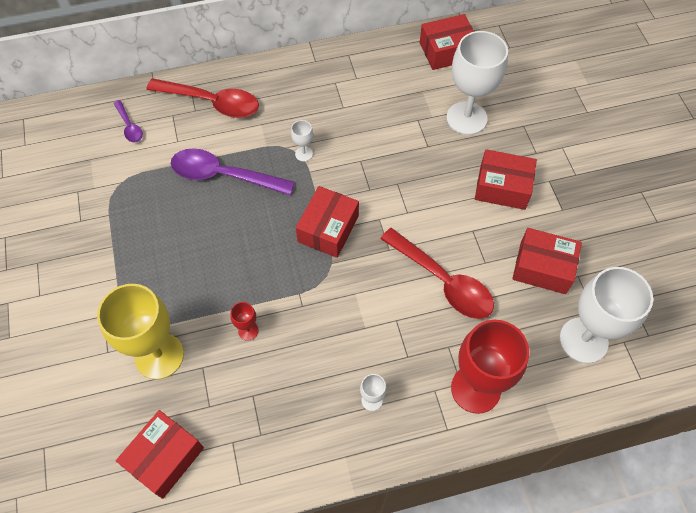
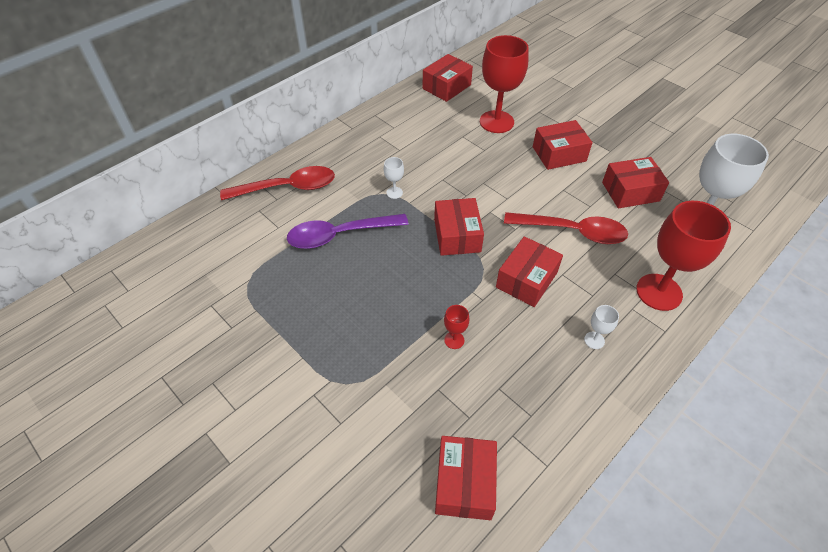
camera: 30 degrees left, 10 degrees down
yellow goblet [97,284,184,380] -> none
purple spoon [114,100,143,143] -> none
white goblet [446,31,508,135] -> red goblet [480,35,529,133]
none -> red box [496,236,563,307]

